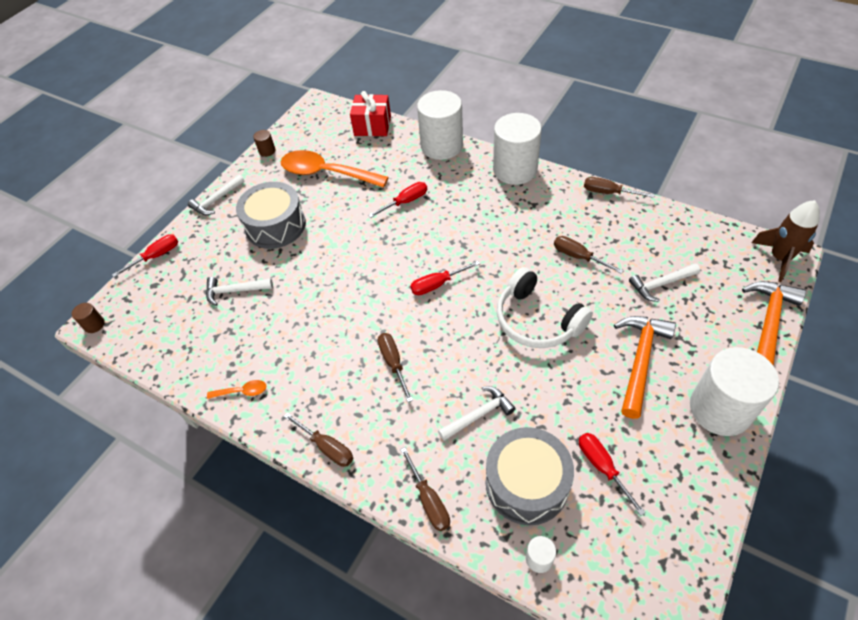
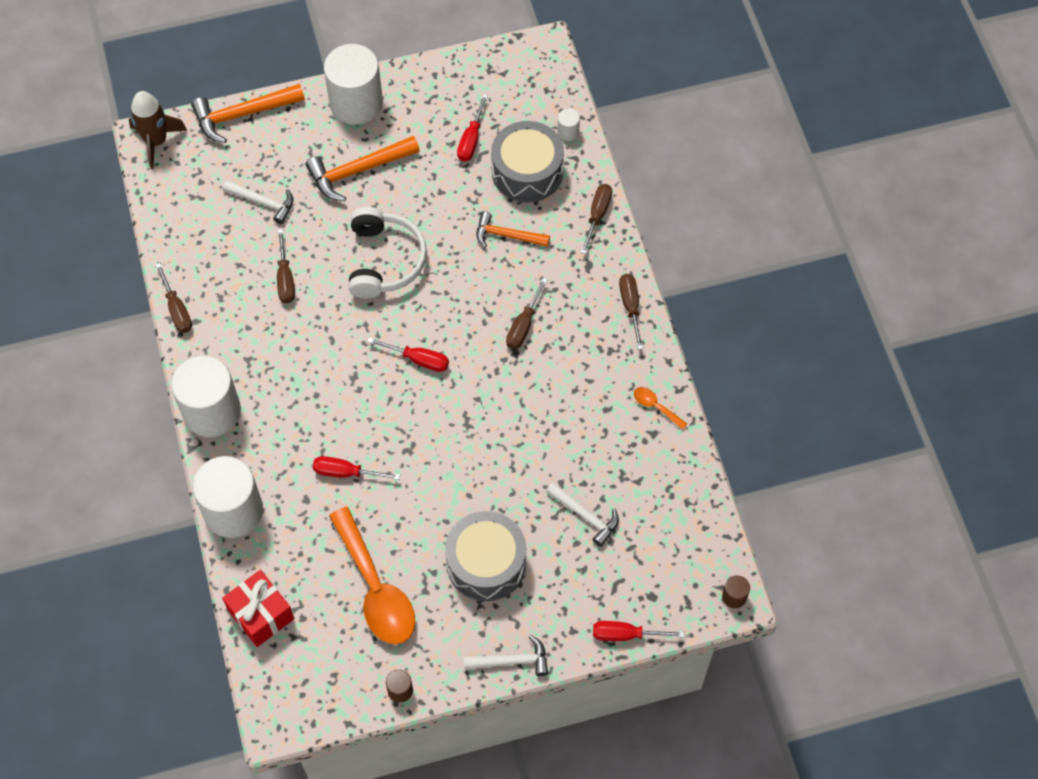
camera: 140 degrees left, 10 degrees up
white hammer [438,386,516,441] -> orange hammer [476,212,550,247]

